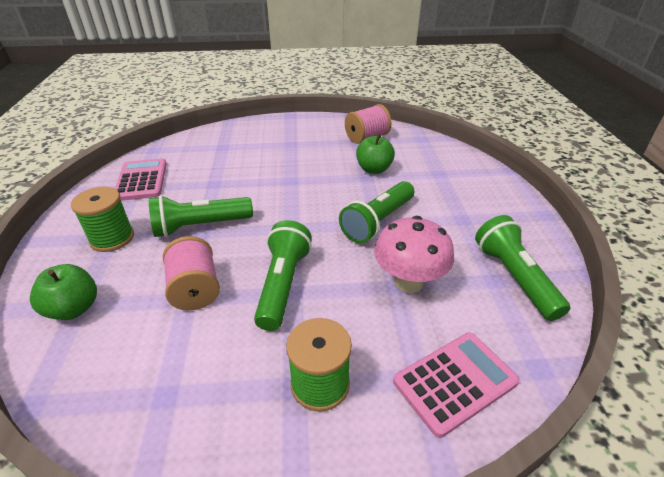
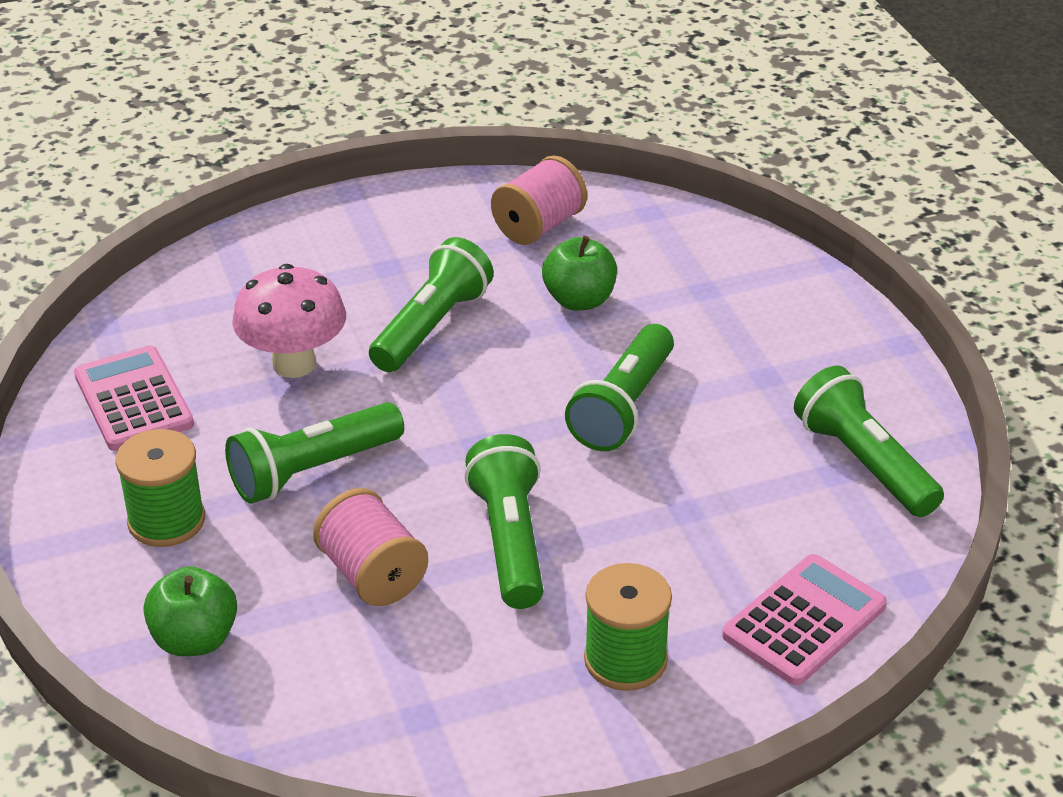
camera: 15 degrees left, 0 degrees up
pink mushroom [374,216,454,293] -> pink mushroom moved to [232,264,346,378]
none -> green flashlight [369,237,494,372]

